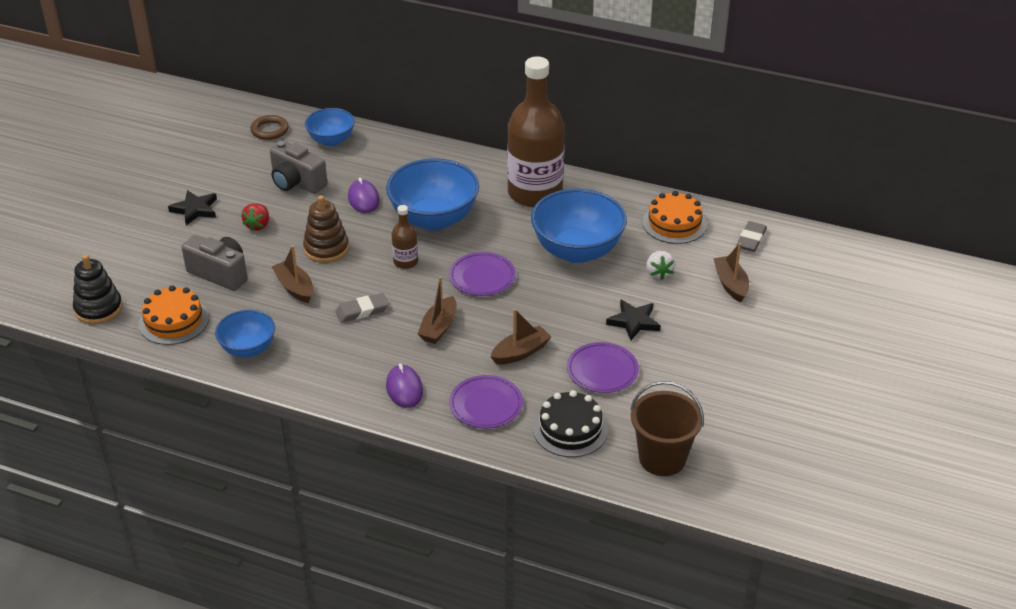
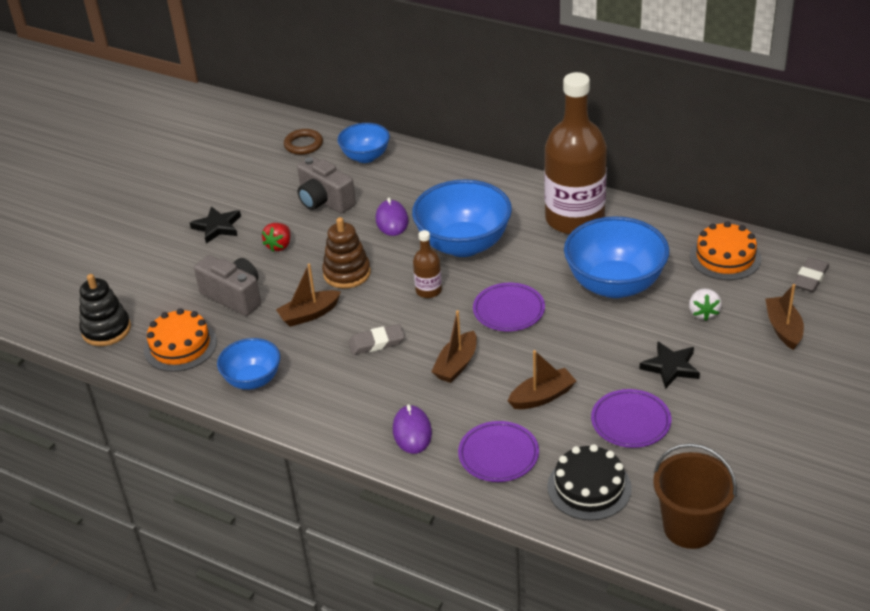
camera: 10 degrees right, 0 degrees up
brown boat [271,245,313,303] -> brown boat turned 90 degrees counterclockwise [276,264,341,327]

